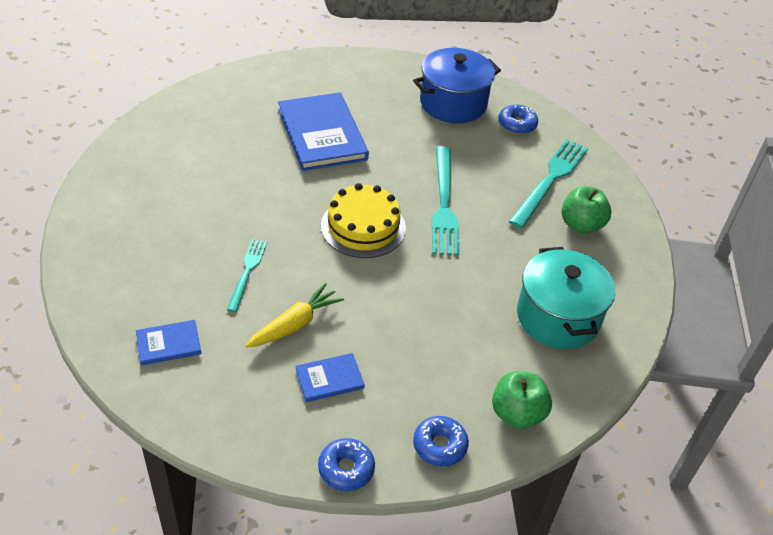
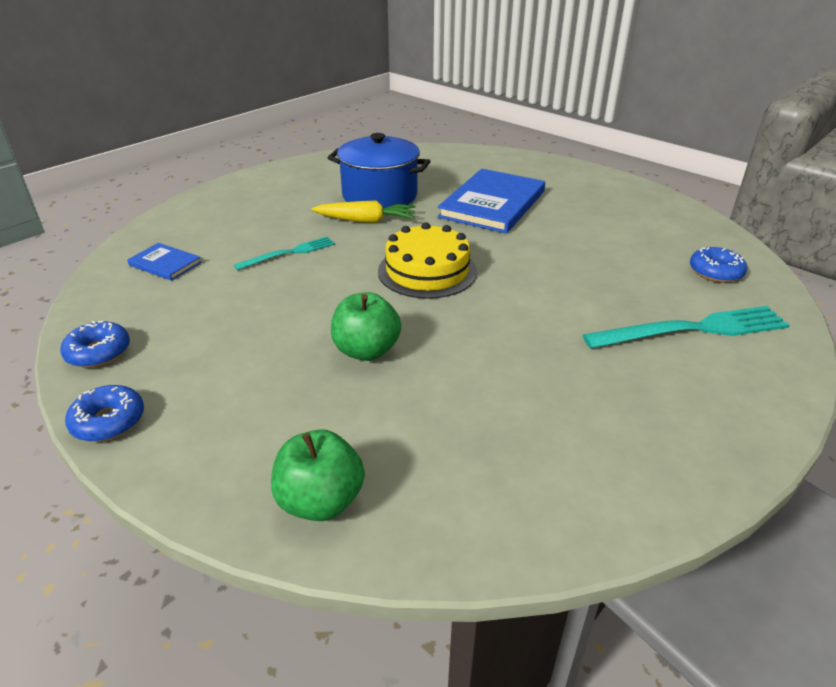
camera: 50 degrees right, 10 degrees down
yellow carrot [245,283,344,348] -> yellow carrot moved to [312,200,416,223]
blue book [295,353,365,402] -> none
blue pot [413,48,501,123] -> blue pot moved to [328,133,430,209]
blue donut [413,416,469,466] -> blue donut moved to [60,321,130,368]
turquoise fork [432,146,459,256] -> none
turquoise pot [517,247,615,349] -> none
green apple [561,186,612,234] -> green apple moved to [331,292,401,361]

